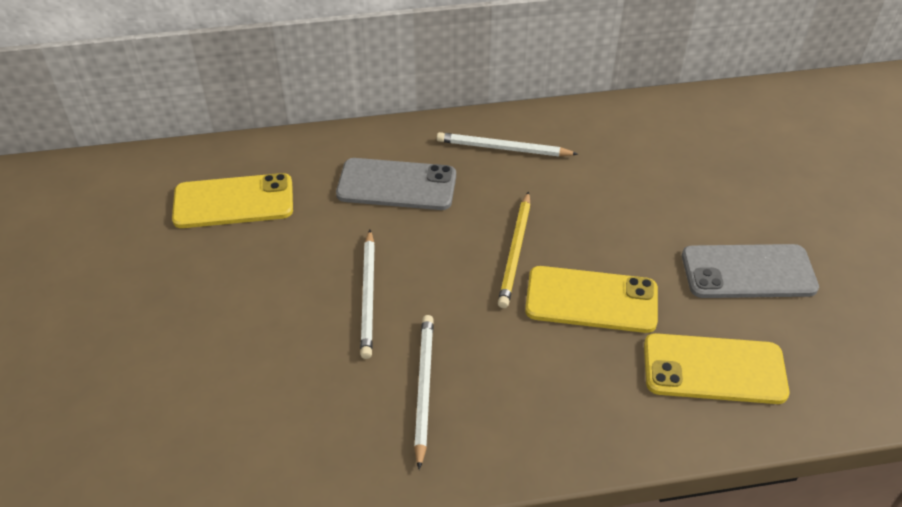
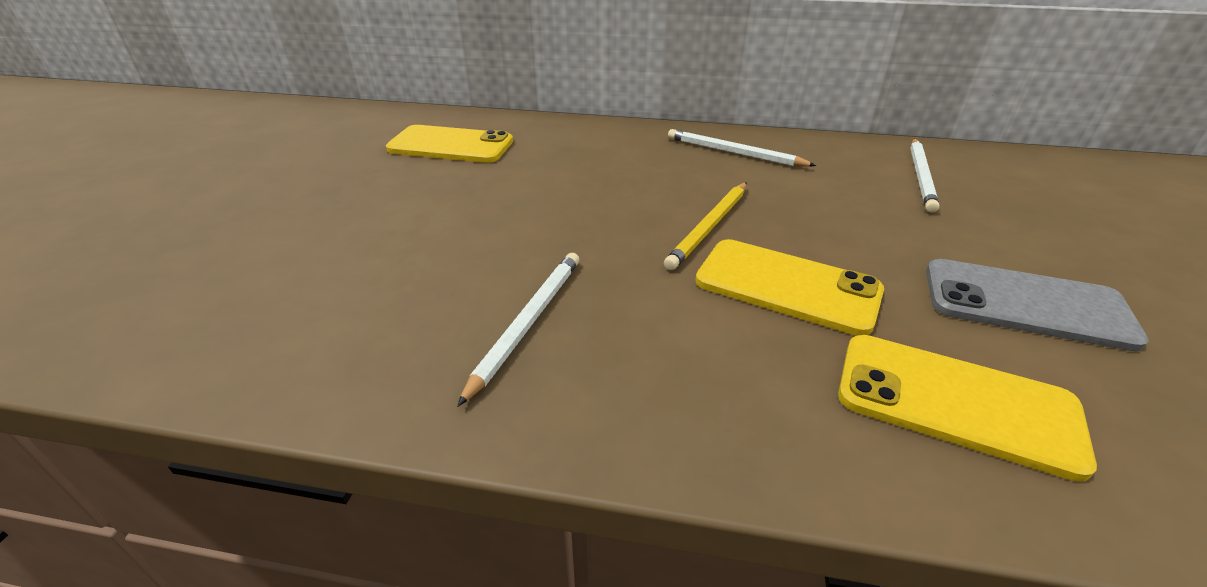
camera: 20 degrees right, 10 degrees down
grey phone [336,158,456,210] -> none
white pencil [360,230,375,359] -> white pencil moved to [910,139,939,213]

